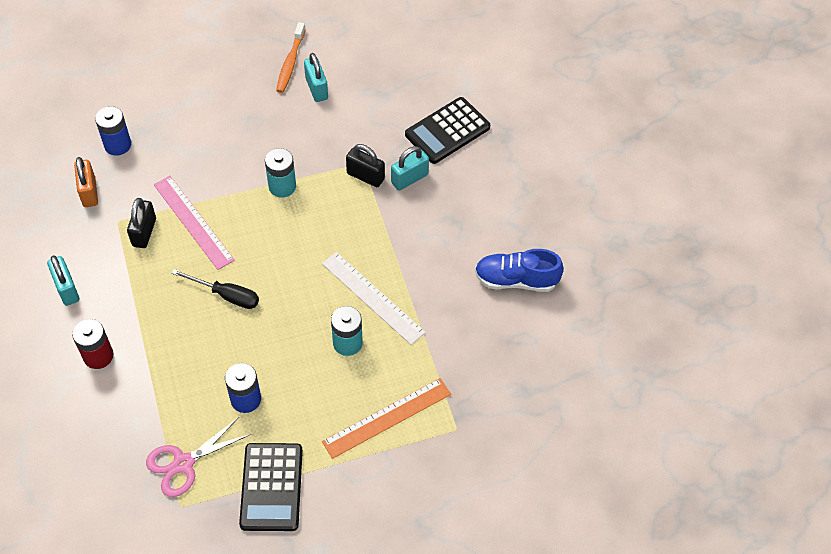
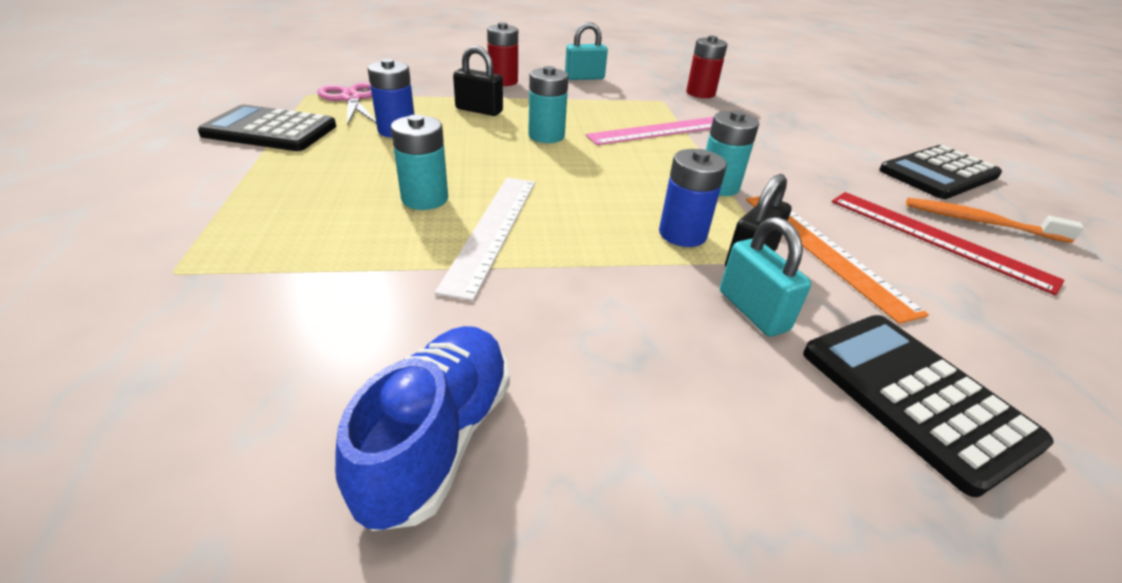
camera: 100 degrees right, 20 degrees down
orange padlock [74,157,98,207] -> red battery [686,36,727,98]
blue battery [95,106,131,156] -> blue battery moved to [659,149,727,247]
black padlock [127,198,156,248] -> black padlock moved to [453,46,503,116]
black screwdriver [172,269,259,309] -> turquoise battery [528,66,569,143]
turquoise padlock [304,53,328,102] -> red ruler [832,192,1065,295]
white ruler [322,252,426,345] -> white ruler turned 45 degrees counterclockwise [435,178,535,301]
orange ruler [322,378,451,459] -> orange ruler moved to [746,197,929,324]
none -> black calculator [879,145,1002,199]

